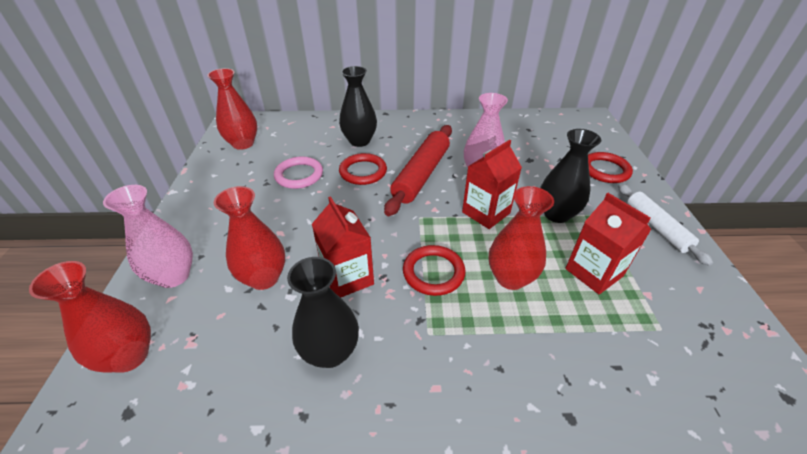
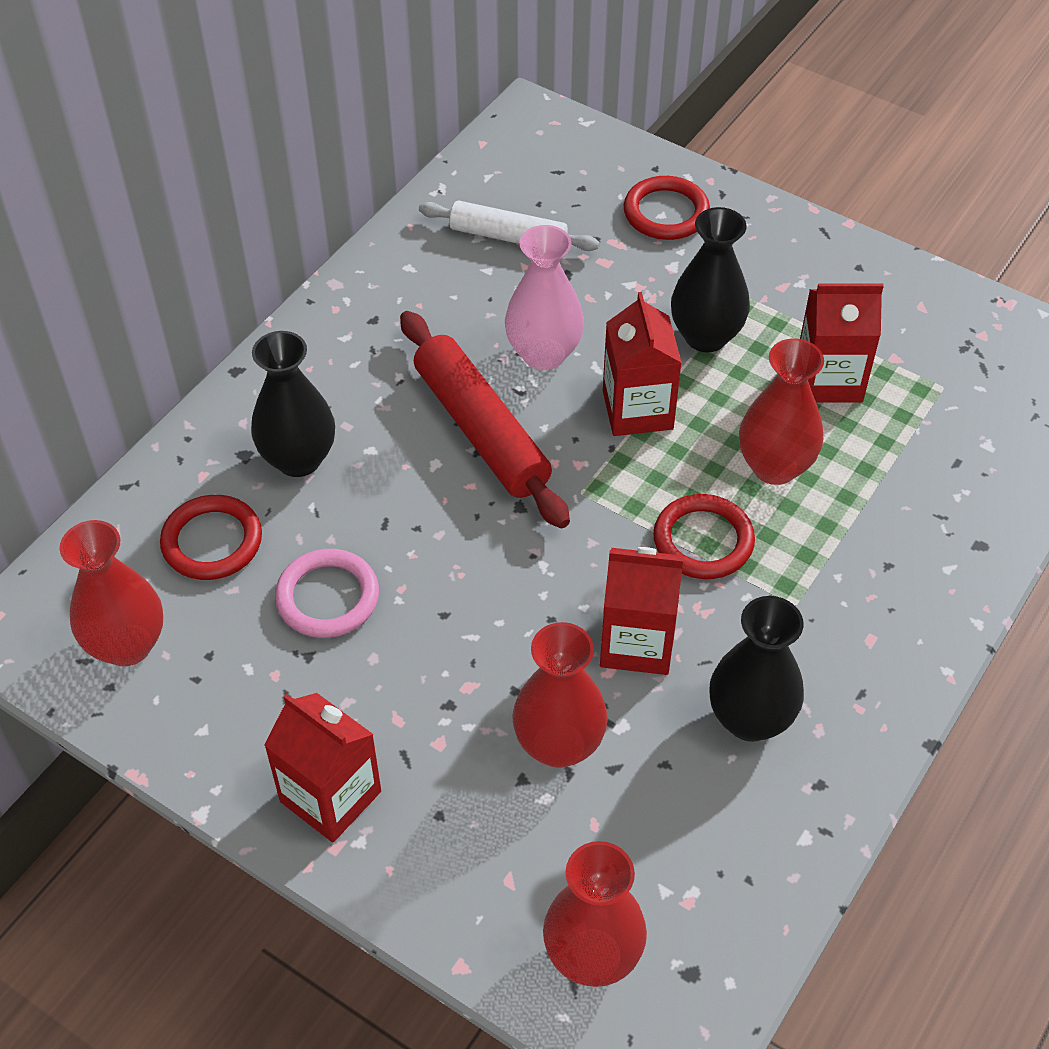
camera: 55 degrees left, 10 degrees up
pink vase [103,185,193,288] -> none
red ring [339,153,387,185] -> red ring moved to [160,495,262,580]
white rolling pin [618,184,713,266] -> white rolling pin moved to [419,201,600,251]
none -> red carton [264,693,381,842]

